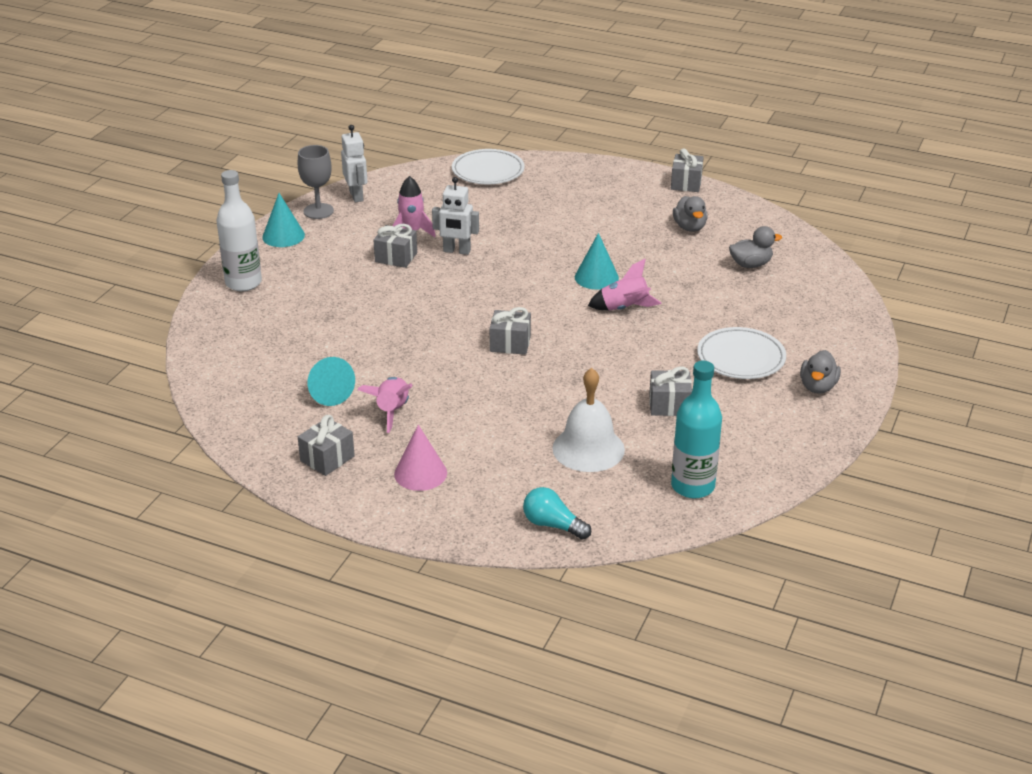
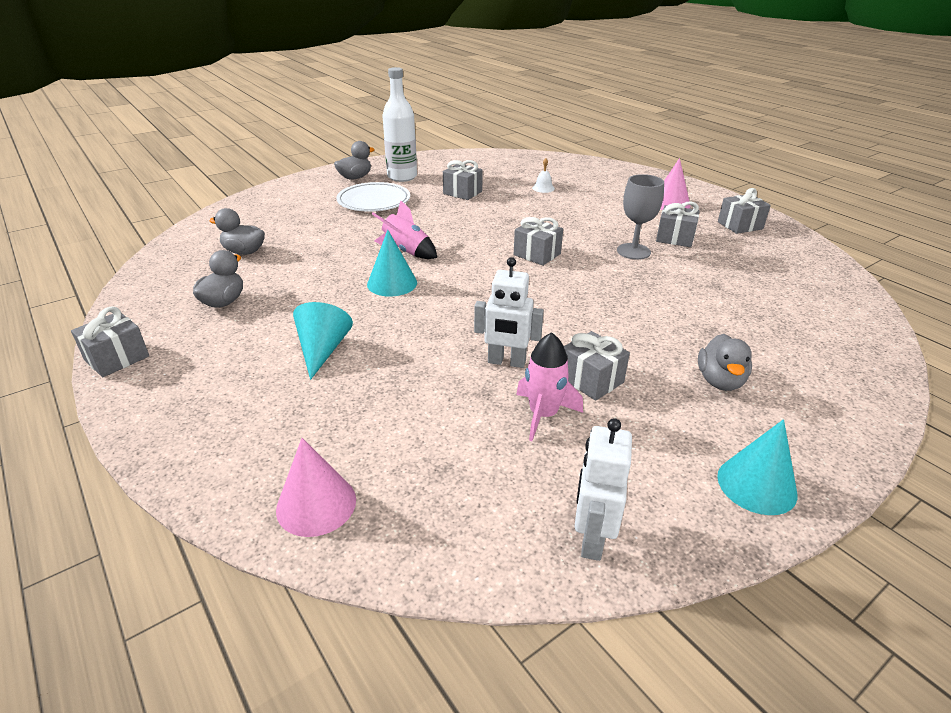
camera: 150 degrees left, 0 degrees up
white bottle [217,170,262,291] -> white bottle moved to [382,67,417,182]
grey goblet [298,145,334,219] -> grey goblet moved to [617,174,664,260]
turquoise cone [308,357,355,406] -> turquoise cone moved to [293,302,353,380]
pink rocket [357,377,412,433] -> grey gift [656,202,700,247]
white robot [432,177,479,255] -> white robot turned 150 degrees clockwise [474,257,544,368]
white plate [452,149,525,184] -> pink cone [276,438,356,537]
turquoise light bulb [523,487,591,540] -> none
white bell [552,368,625,472] -> white bell [532,158,555,193], size x0.43
turquoise bottle [671,361,722,499] -> none
none -> grey duck [698,334,752,391]

